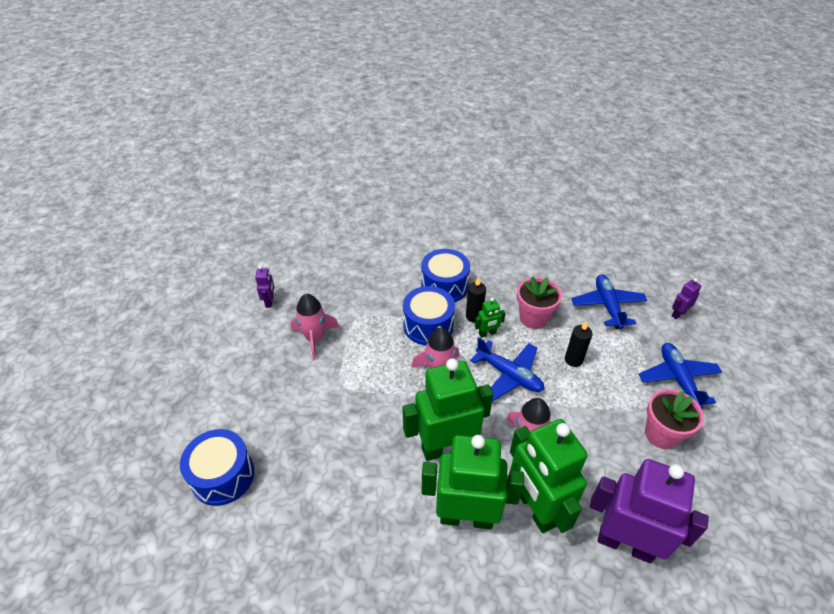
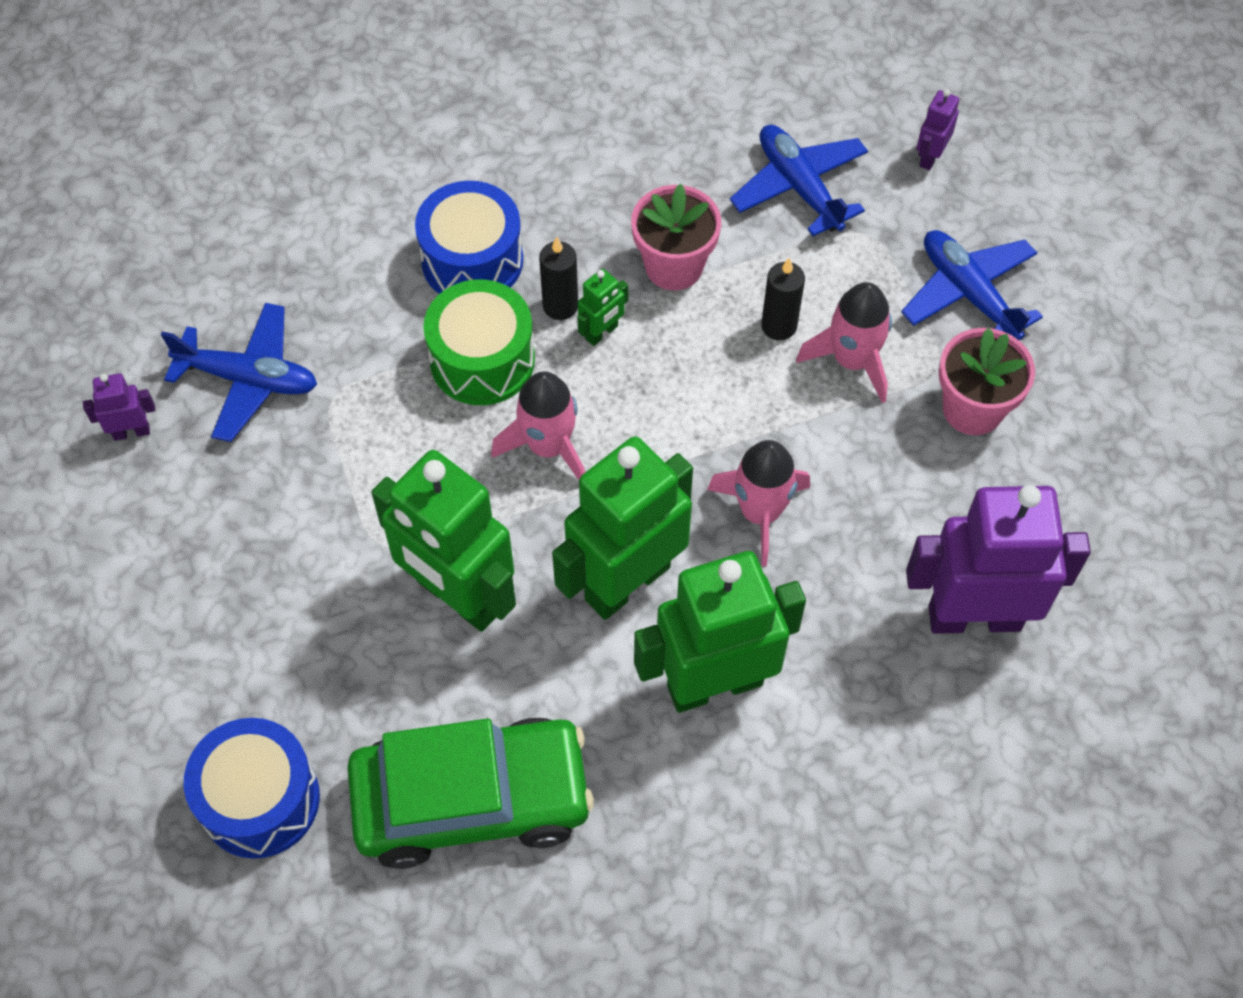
camera: 25 degrees left, 15 degrees up
purple robot [255,266,274,308] -> purple robot turned 75 degrees counterclockwise [83,373,155,441]
pink rocket [291,294,339,360] -> pink rocket moved to [796,282,892,403]
blue drum [403,286,455,345] -> green drum [423,279,535,405]
blue plane [470,337,544,401] -> blue plane moved to [161,303,317,442]
green robot [510,419,588,533] -> green robot moved to [371,450,516,632]
none -> green car [347,718,594,869]

